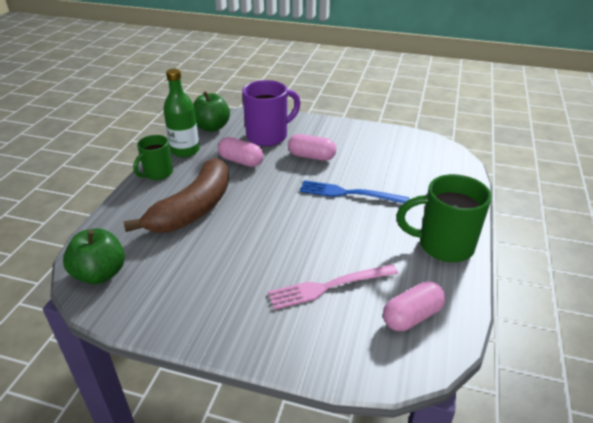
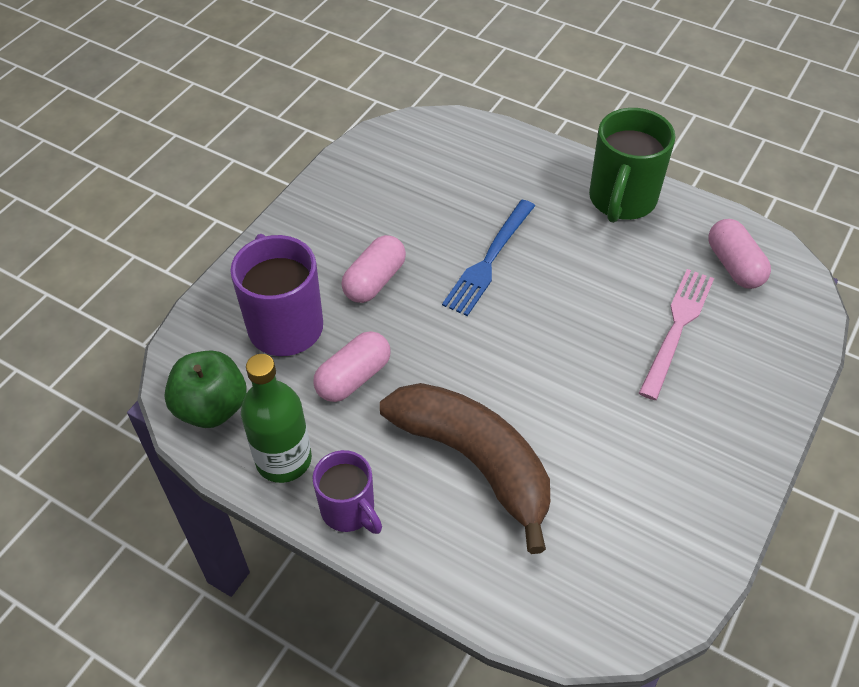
camera: 75 degrees left, 15 degrees up
green apple [63,228,125,284] -> none
green mug [133,135,173,180] -> purple mug [312,450,382,534]
pink fork [268,264,398,310] -> pink fork turned 150 degrees counterclockwise [639,269,714,400]

